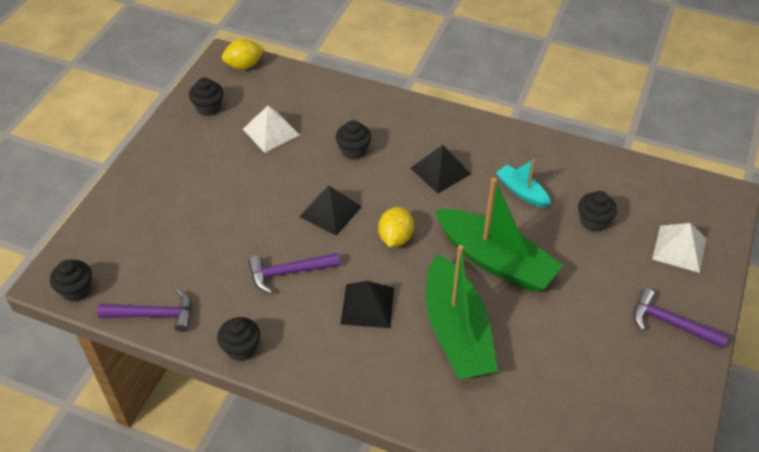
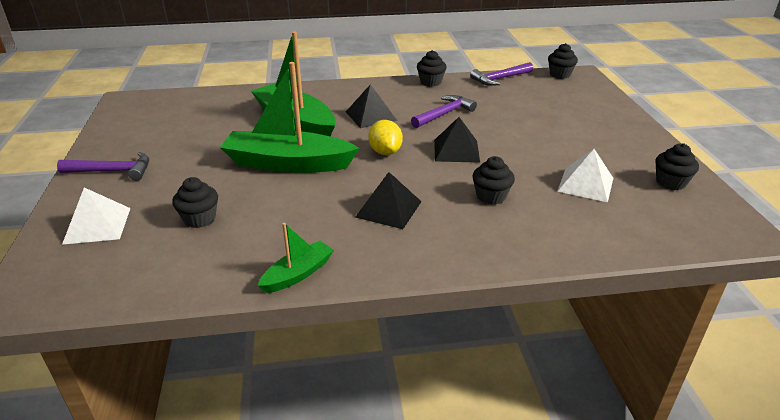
camera: 150 degrees right, 15 degrees down
yellow lemon [222,39,264,70] -> none
turquoise boat [496,159,551,207] -> none
none -> green boat [257,223,334,293]

